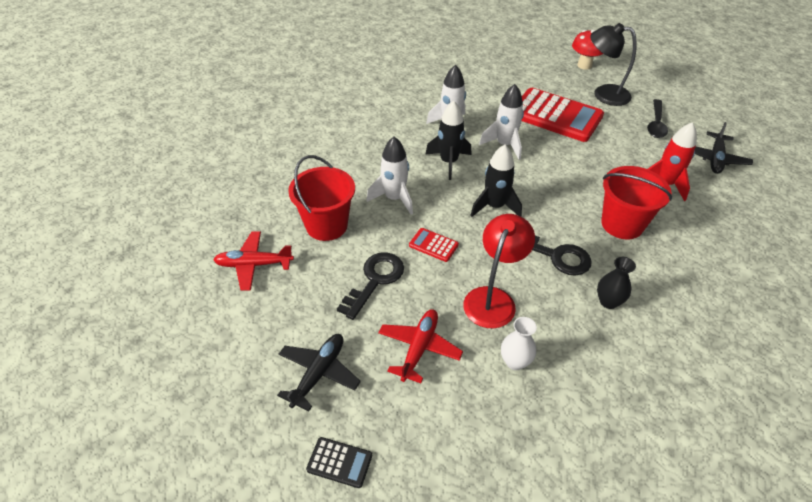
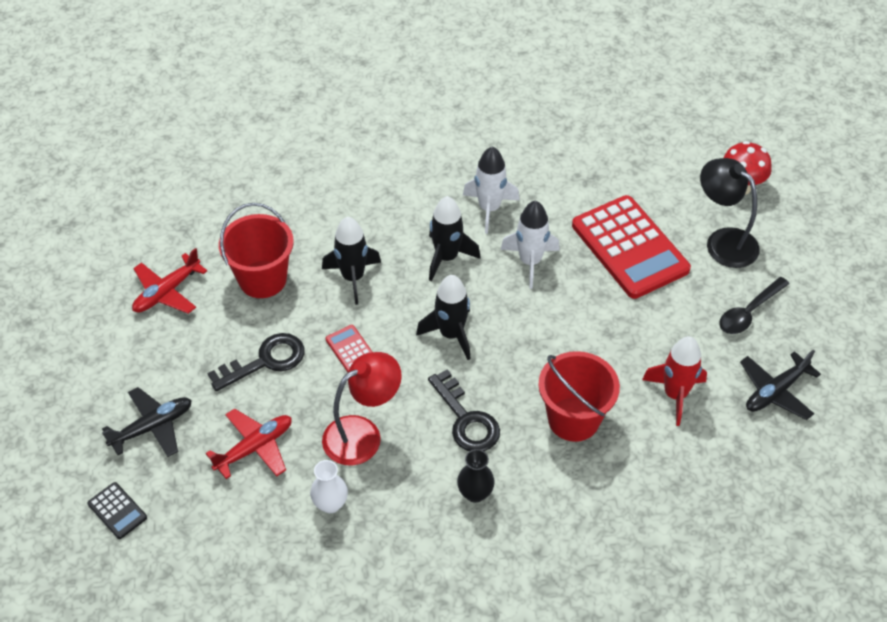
camera: 30 degrees right, 5 degrees up
red plane [213,231,294,291] -> red plane turned 75 degrees counterclockwise [132,248,207,314]
white rocket [366,137,413,215] -> black rocket [322,217,381,305]

